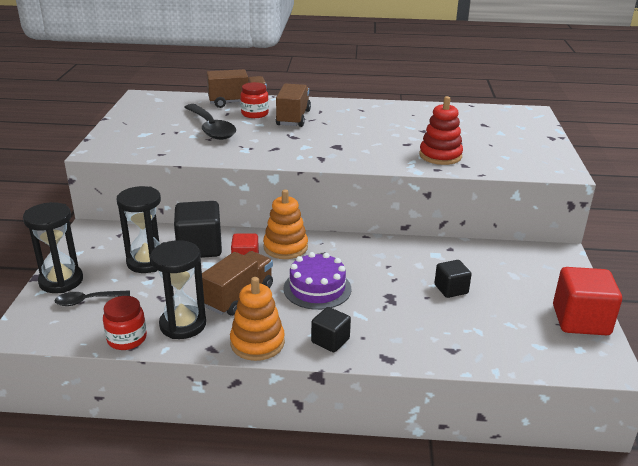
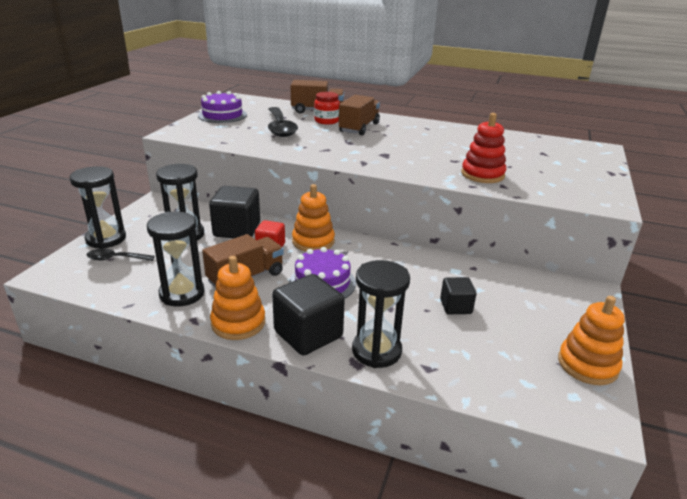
camera: 15 degrees right, 0 degrees up
red jar [103,296,147,350] -> none
black cube [311,307,351,352] -> black cube [272,274,345,356], size x1.75
red cube [553,267,622,335] -> orange stacking toy [558,296,625,385]
none -> purple cake [198,91,247,123]
none -> black hourglass [352,260,410,368]

